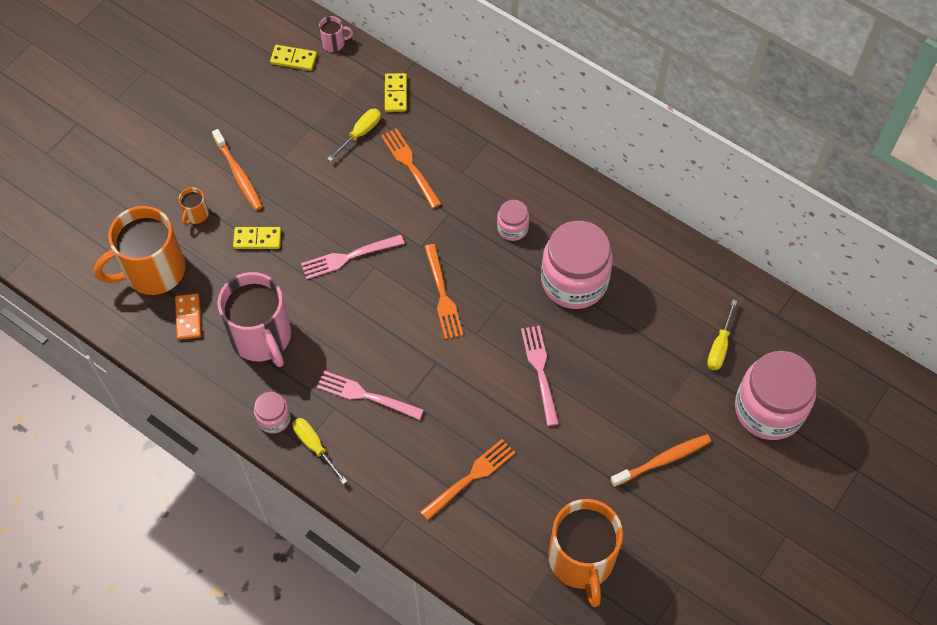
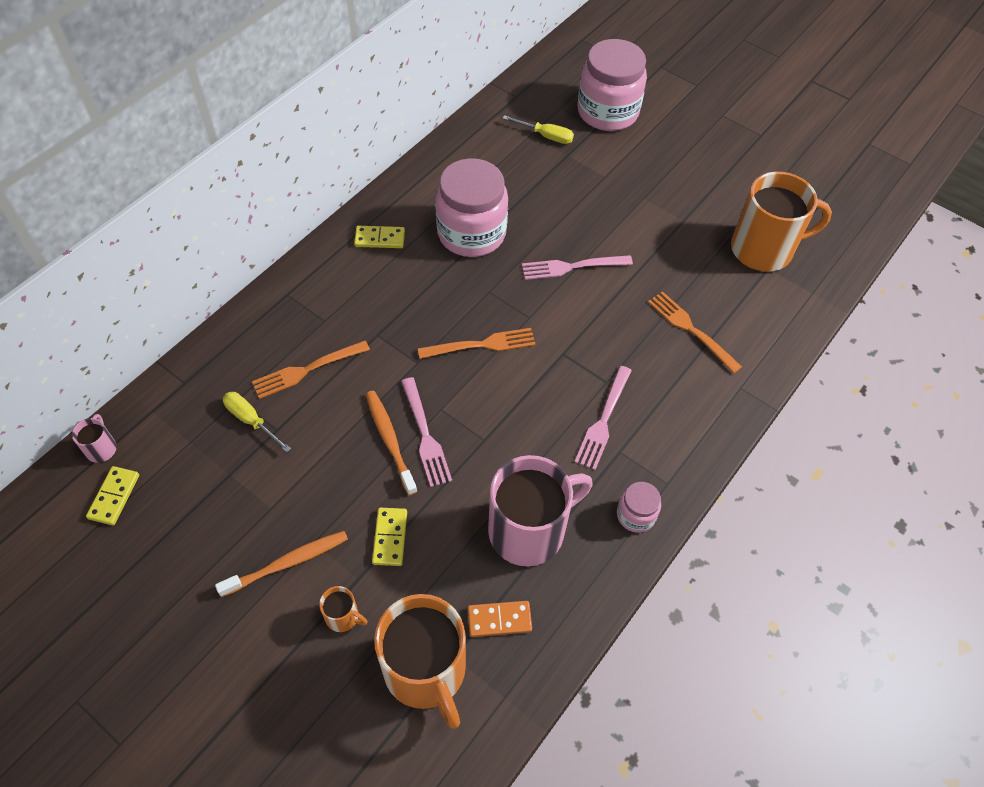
camera: 90 degrees left, 5 degrees down
yellow screwdriver [293,418,347,484] -> none
yellow domino [385,73,407,112] -> yellow domino moved to [354,226,405,248]
pink jar [497,200,529,241] -> none
orange toothbrush [610,434,711,487] -> orange toothbrush moved to [366,391,417,495]

